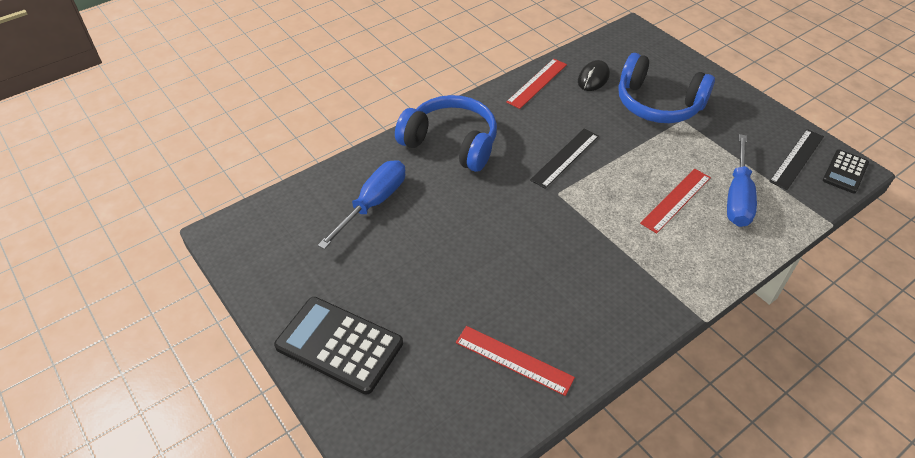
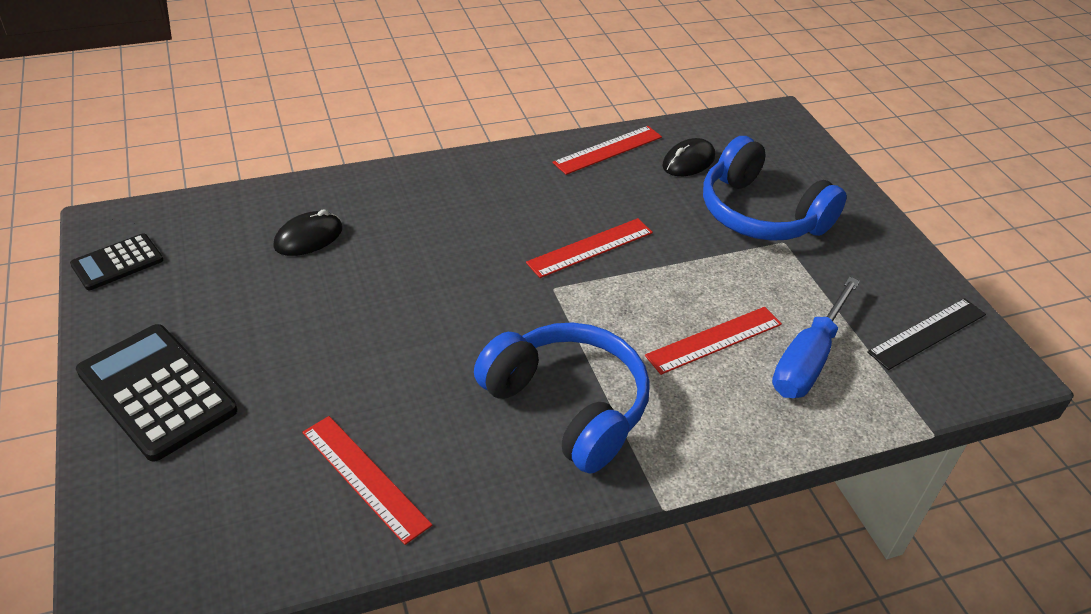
camera: 15 degrees right, 5 degrees down
blue screwdriver [318,160,405,249] -> black mouse [273,209,343,256]
blue headphones [395,95,497,172] -> blue headphones moved to [474,322,650,473]
black ruler [530,128,599,189] -> red ruler [526,218,653,278]
black calculator [823,149,869,194] -> black calculator moved to [70,233,163,290]

